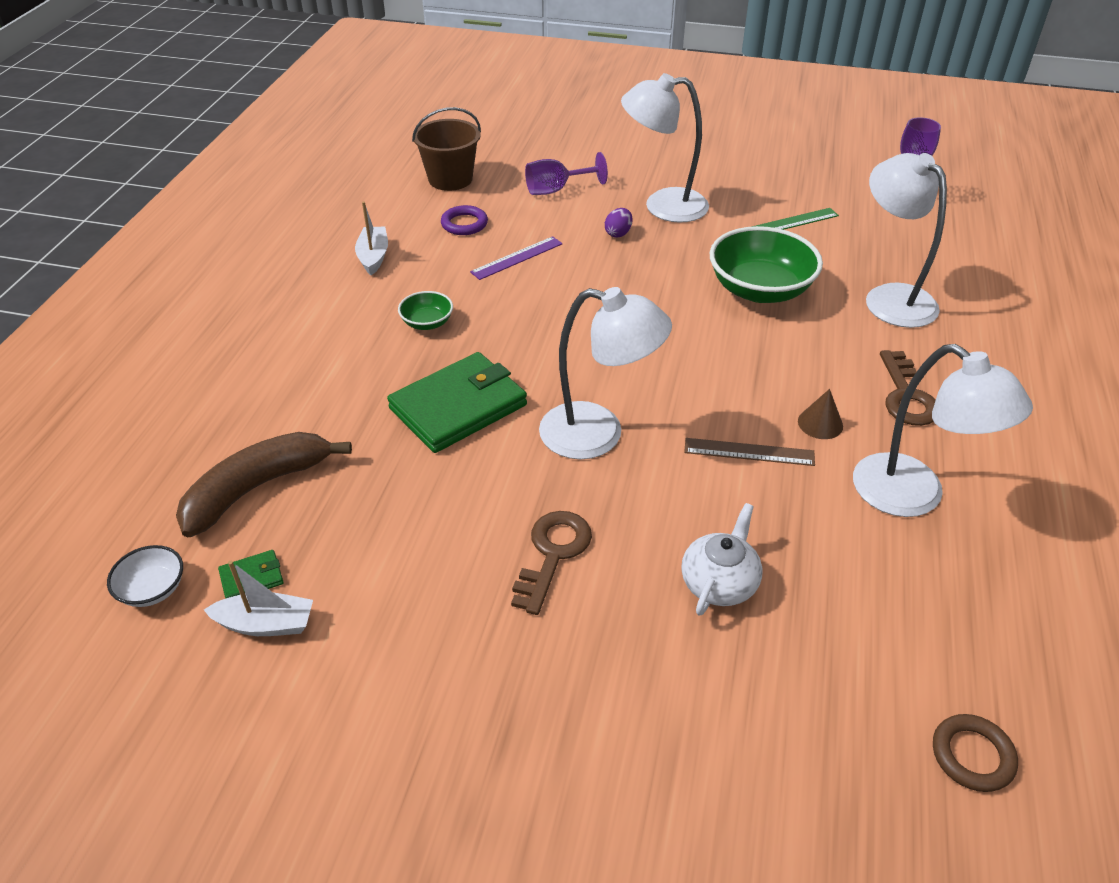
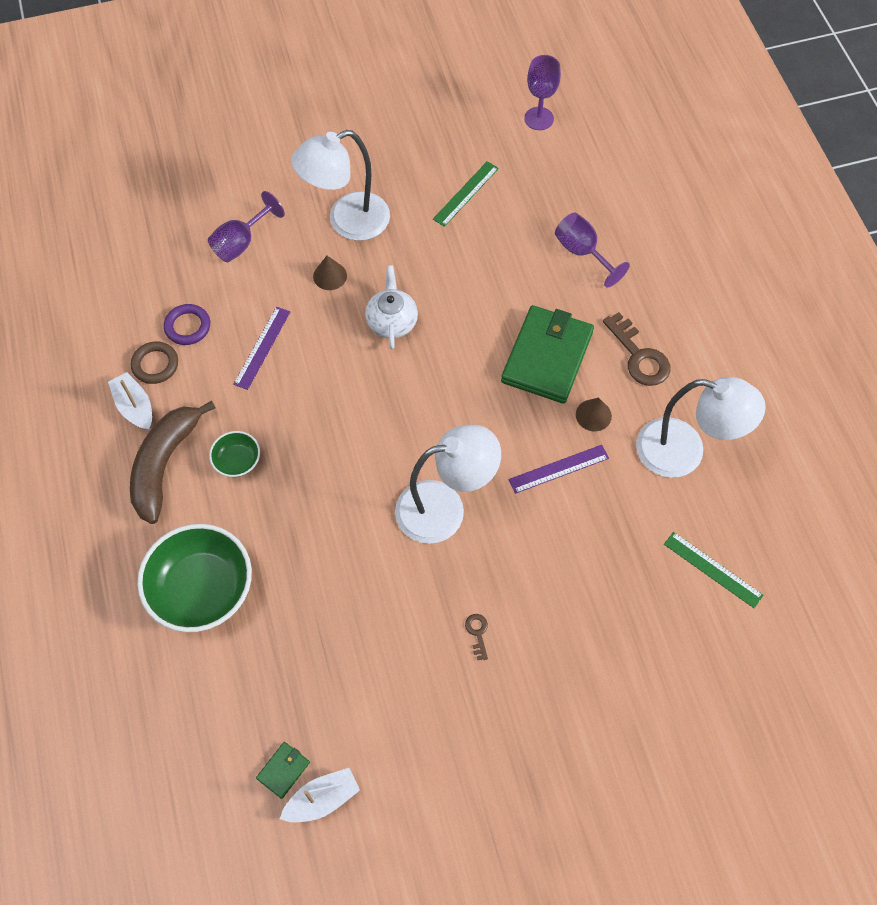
camera: 30 degrees left, 20 degrees up
white bowl [107,545,183,607] -> none
brown banana [176,432,352,537] -> brown banana moved to [130,401,216,524]
green wallet [387,352,527,453] -> green wallet moved to [501,305,594,404]
brown bucket [412,107,481,191] -> none
brown key [511,511,592,615] -> brown key [465,614,488,660], size x0.47
purple egg [605,208,633,238] -> brown cone [313,256,347,290]
white teapot [681,503,762,616] -> white teapot moved to [365,265,418,349]
brown ruler [684,438,815,466] -> purple ruler [508,445,609,494]
green bowl [710,226,823,303] -> green bowl moved to [137,524,252,632]
white lamp [866,153,947,328] -> purple goblet [555,212,630,288]
brown ring [933,714,1018,792] -> brown ring moved to [131,342,178,384]
none -> green ruler [664,532,764,608]

